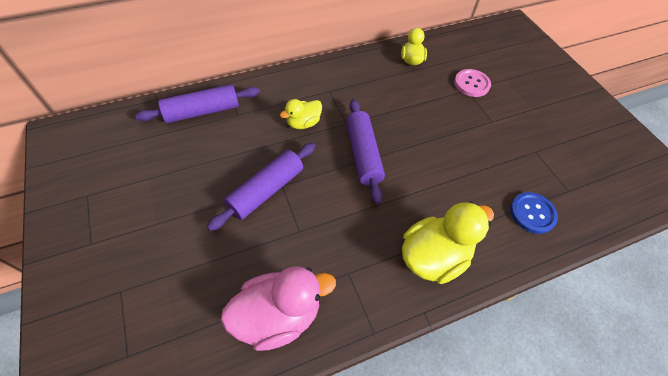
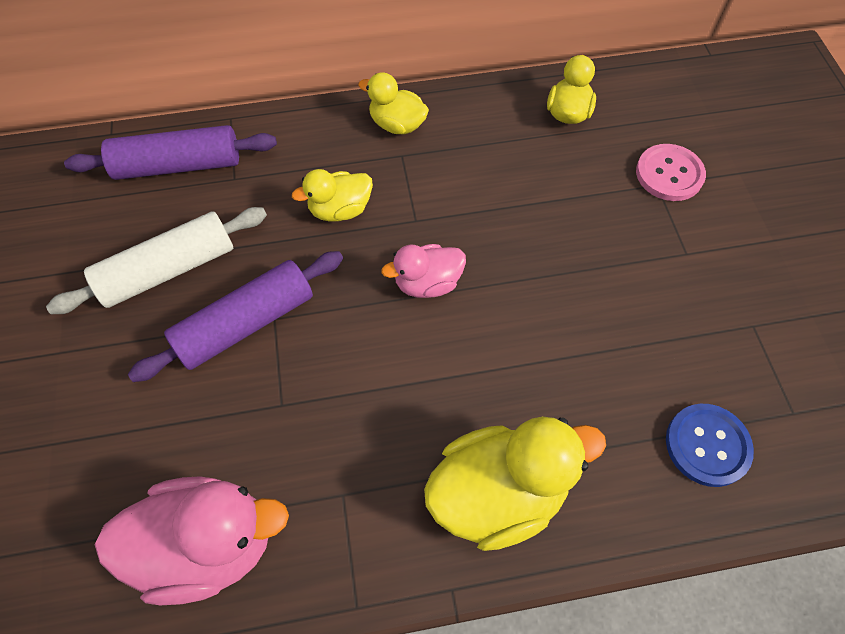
camera: 15 degrees right, 5 degrees up
purple rolling pin [346,99,385,204] -> pink duck [381,244,466,298]
none -> white rolling pin [46,207,267,314]
none -> yellow duck [358,72,429,135]

